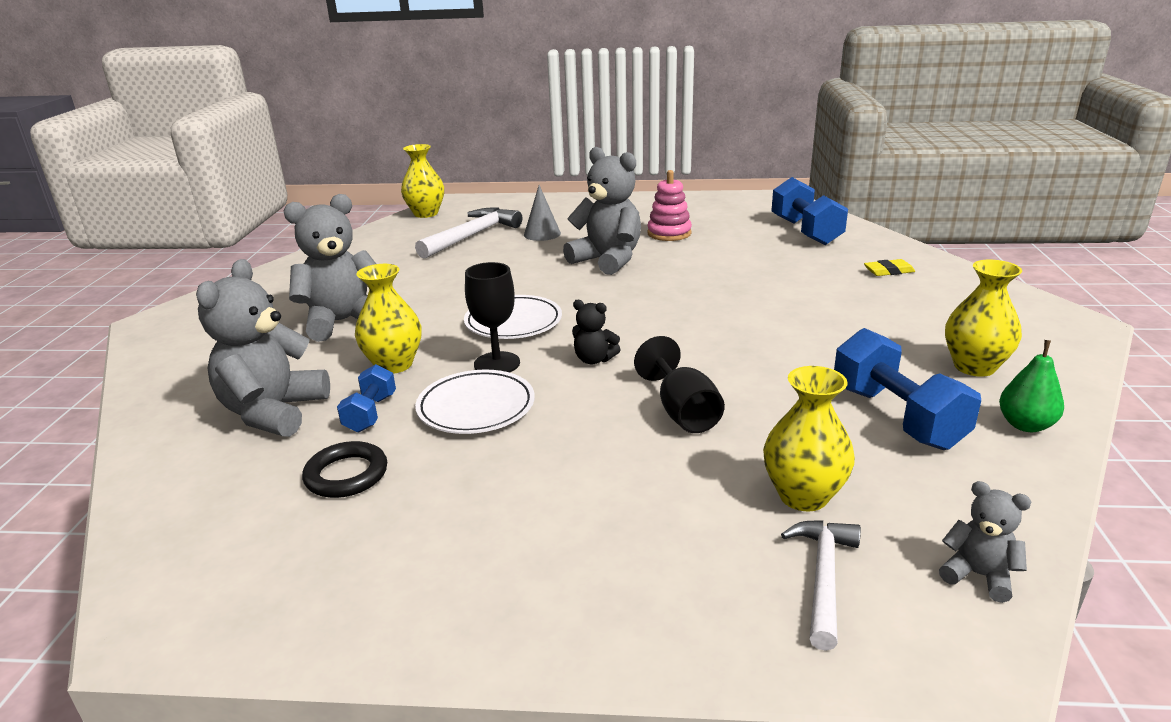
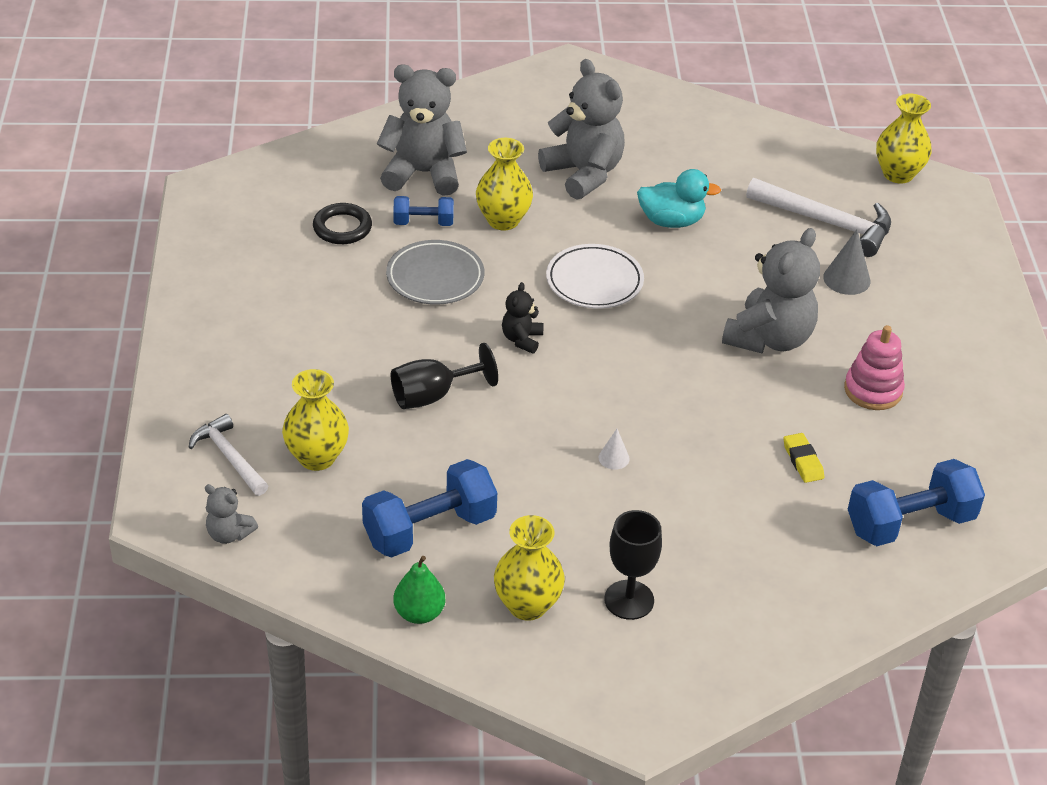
camera: 80 degrees right, 15 degrees up
white plate [415,370,535,434] -> grey plate [386,240,484,305]
black goblet [465,262,520,373] -> black goblet moved to [604,510,662,620]
white hammer [781,520,861,651] -> white hammer turned 135 degrees counterclockwise [188,414,268,496]
yellow eraser [864,259,915,276] -> yellow eraser moved to [783,433,824,483]
grey teddy bear [939,481,1031,603] -> grey teddy bear turned 90 degrees clockwise [205,484,258,544]
none -> white cone [599,429,630,470]
none -> turquoise duck [637,169,721,228]

